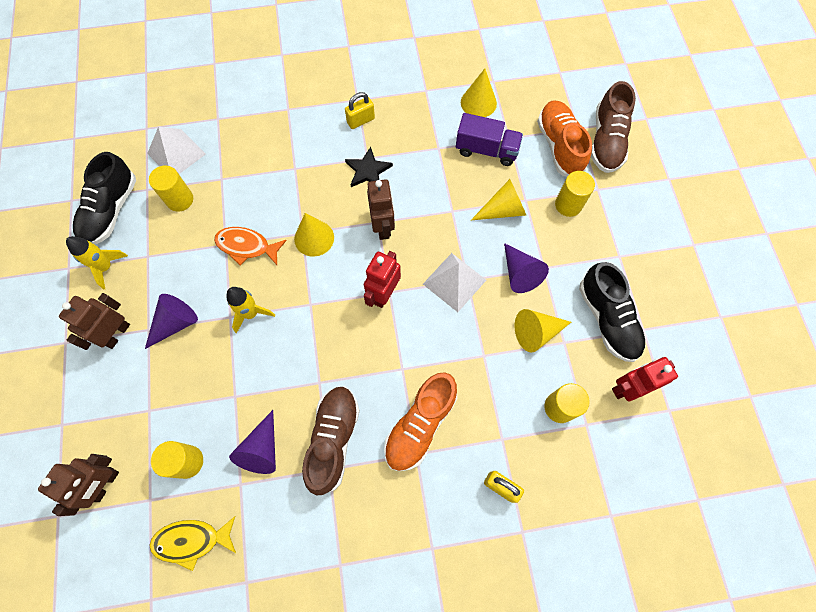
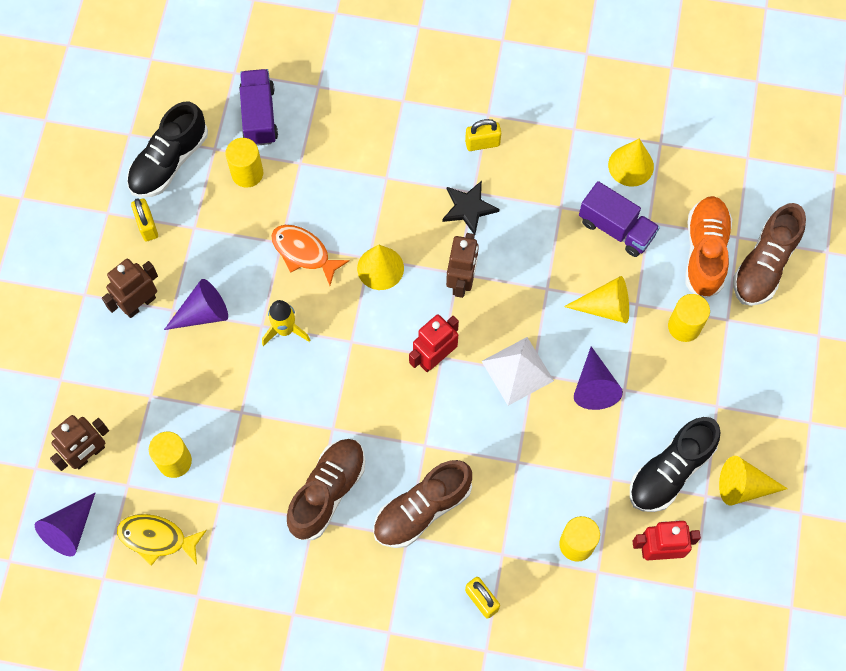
camera: 20 degrees right, 0 degrees up
yellow rocket [66,236,128,289] -> yellow padlock [131,198,158,241]
white pyramid [147,127,206,174] -> purple truck [239,69,278,146]
purple cone [229,410,276,474] -> purple cone moved to [35,492,96,556]
orange shoe [384,372,457,471] -> brown shoe [373,460,472,548]
yellow cone [515,309,571,353] -> yellow cone moved to [719,456,788,506]
black shoe [579,262,646,362] -> black shoe turned 45 degrees clockwise [630,417,721,512]

